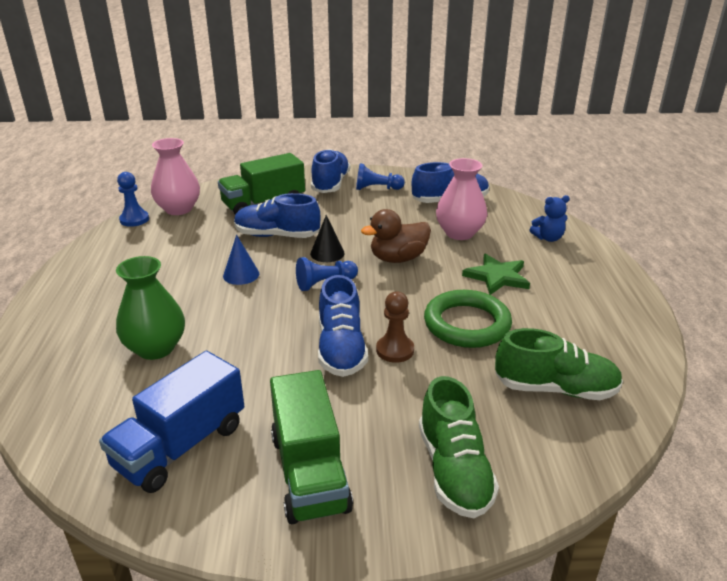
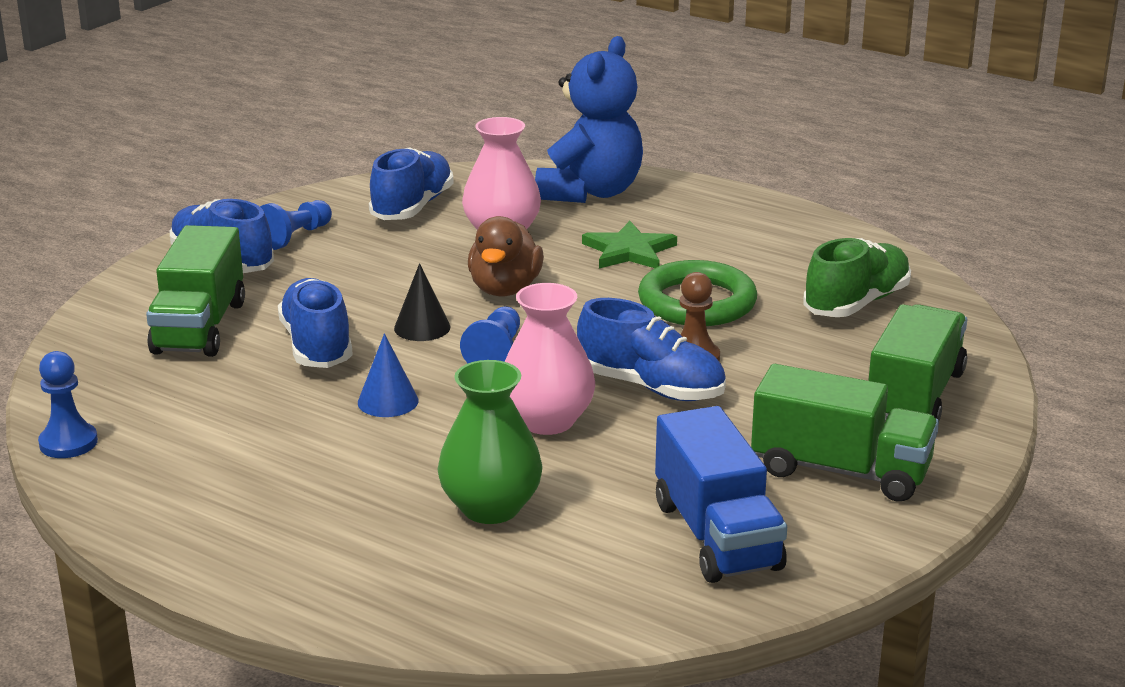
camera: 55 degrees left, 5 degrees down
pink vase [151,138,200,215] -> pink vase moved to [505,283,595,435]
blue shoe [234,193,320,238] -> blue shoe turned 120 degrees clockwise [278,278,353,368]
green shoe [419,376,499,518] -> green truck [868,304,967,421]
blue teddy bear [529,195,570,242] -> blue teddy bear [535,36,643,203], size x2.20

